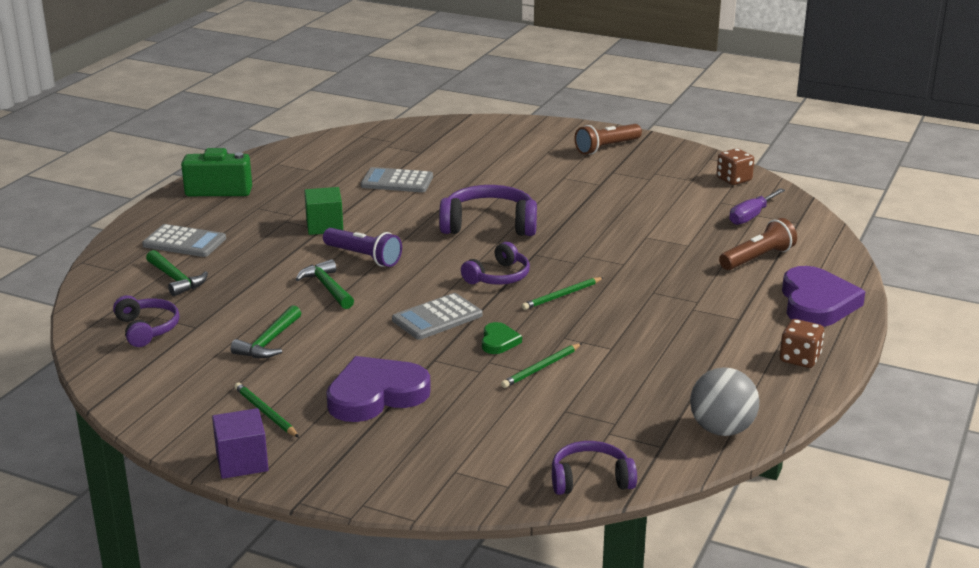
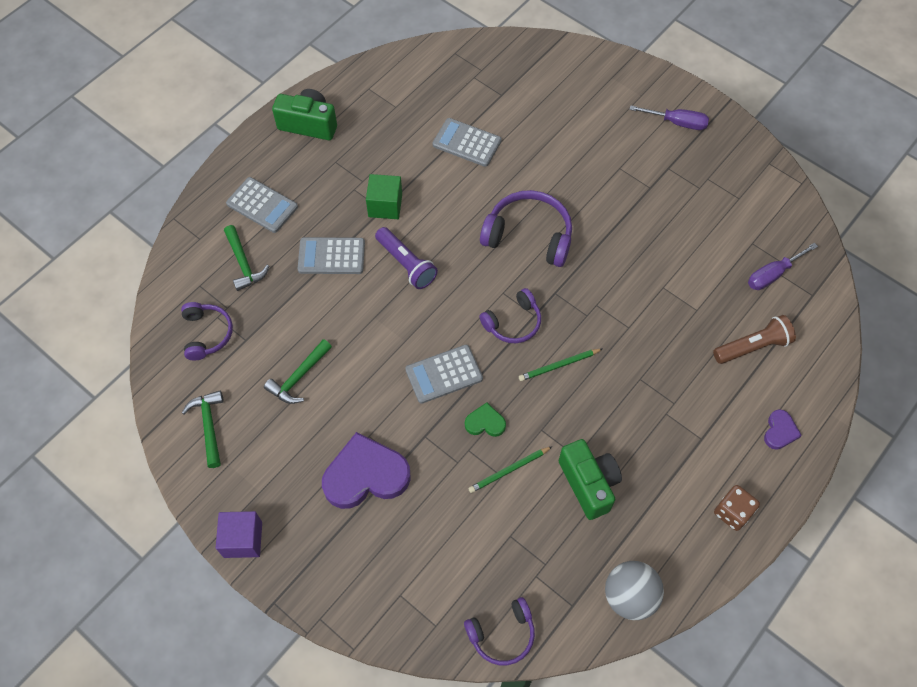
camera: 15 degrees right, 35 degrees up
green pencil [234,382,299,437] -> none
green hammer [295,259,354,309] -> green hammer moved to [182,391,224,468]
green heart [482,322,522,354] -> green heart turned 105 degrees counterclockwise [465,402,506,437]
purple headphones [552,441,637,495] -> purple headphones turned 150 degrees clockwise [464,597,535,665]
brown flashlight [574,124,642,155] -> purple screwdriver [630,105,709,130]
brown dice [717,148,754,185] -> none
purple heart [782,266,866,327] -> purple heart [764,409,802,449], size x0.48
none -> grey calculator [297,237,365,274]
none -> green camera [559,439,622,520]

